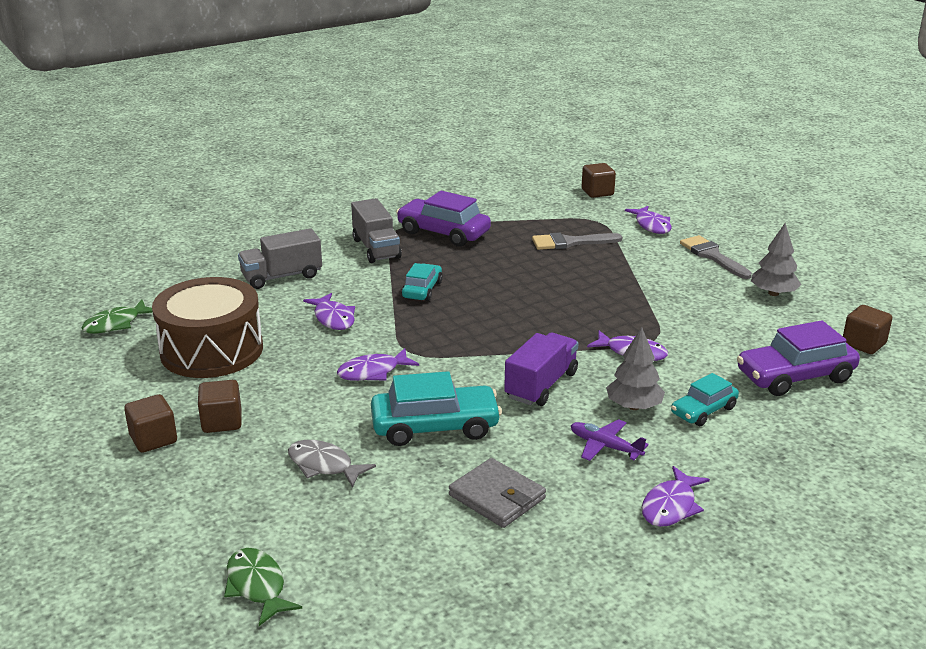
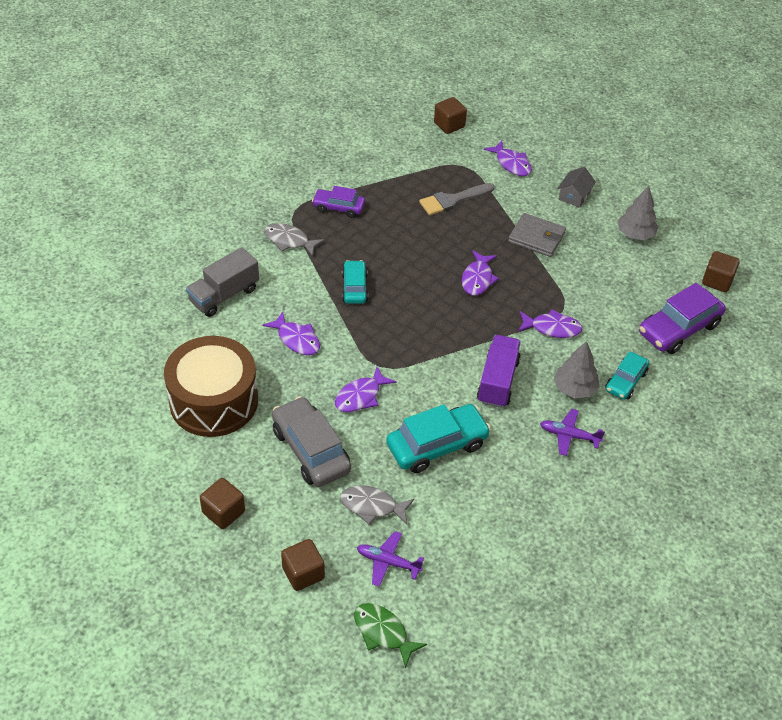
camera: 20 degrees left, 20 degrees up
green fish [82,300,153,334] -> none
brown cube [198,380,242,433] -> brown cube moved to [281,539,325,591]
grey truck [351,198,402,263] -> grey fish [264,223,324,257]
purple car [396,191,491,247] -> purple car [312,186,365,218], size x0.60
grey wallet [449,458,546,528] -> grey wallet moved to [508,213,566,257]
purple fish [641,466,710,527] -> purple fish moved to [462,250,499,296]
grey brush [680,235,752,279] -> grey house [557,167,596,208]
none -> grey car [272,396,351,487]
none -> purple plane [357,531,424,587]

